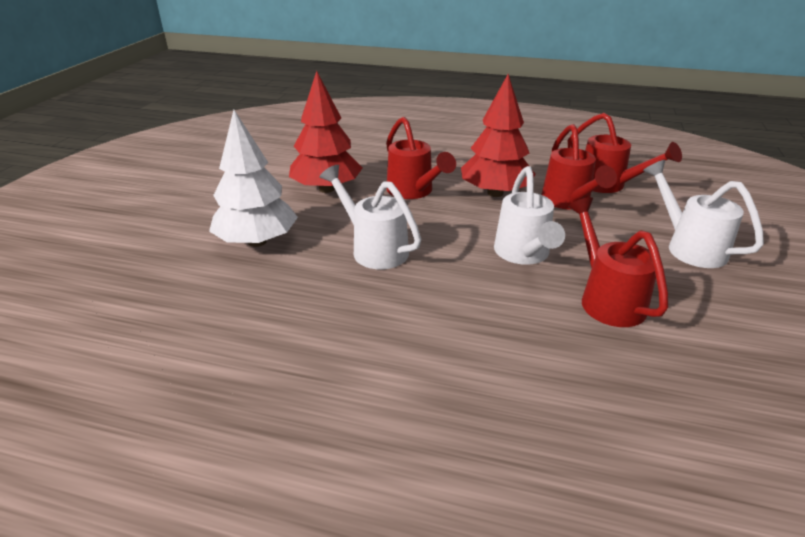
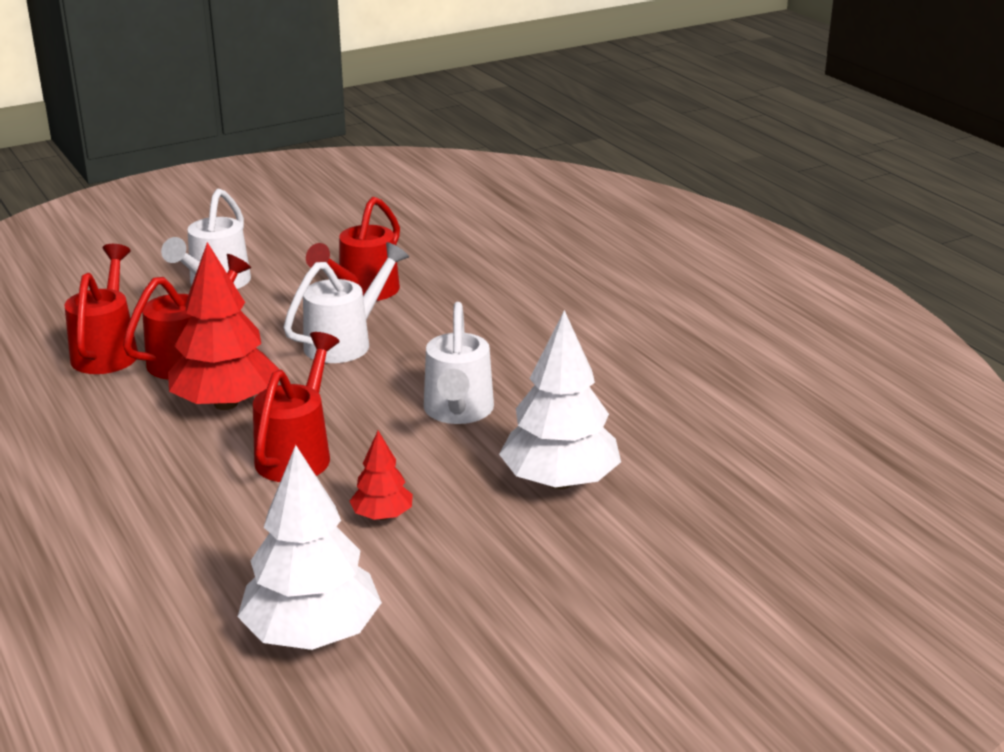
camera: 135 degrees left, 5 degrees down
red tree [289,71,362,193] -> red tree [350,431,413,520], size x0.51
none -> white tree [237,445,382,650]

